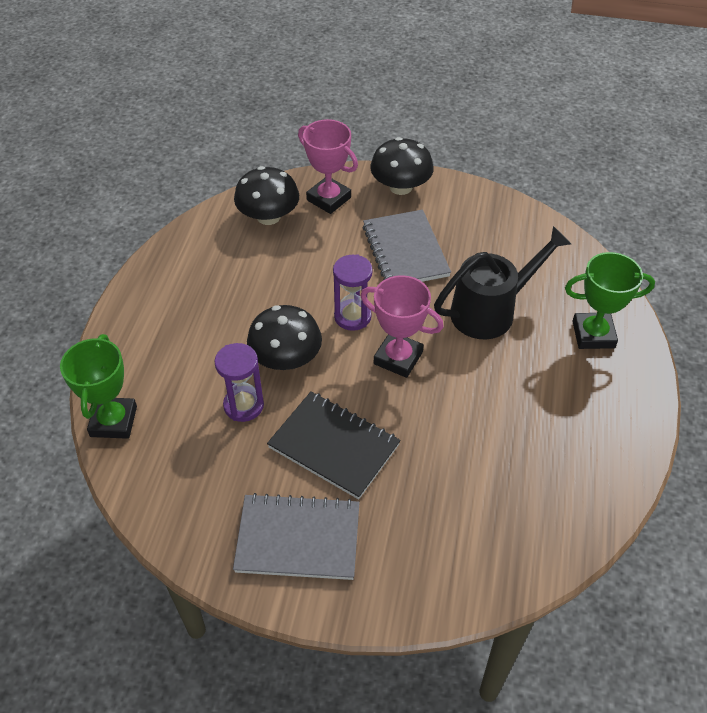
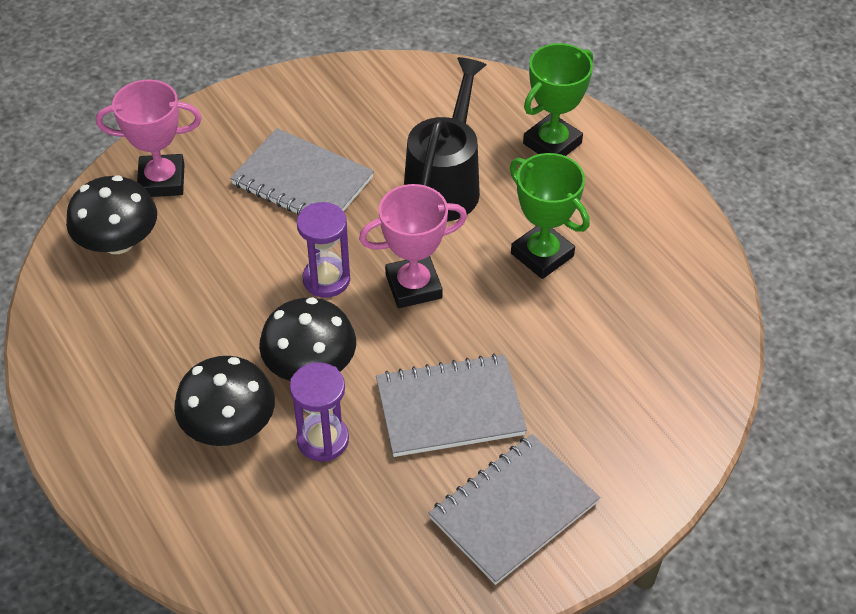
camera: 45 degrees left, 0 degrees up
green trophy [60,334,137,439] -> green trophy moved to [510,153,590,279]
black notebook [267,392,401,500] -> grey notebook [376,353,527,457]
black mushroom [370,137,434,195] -> black mushroom moved to [174,356,275,446]

